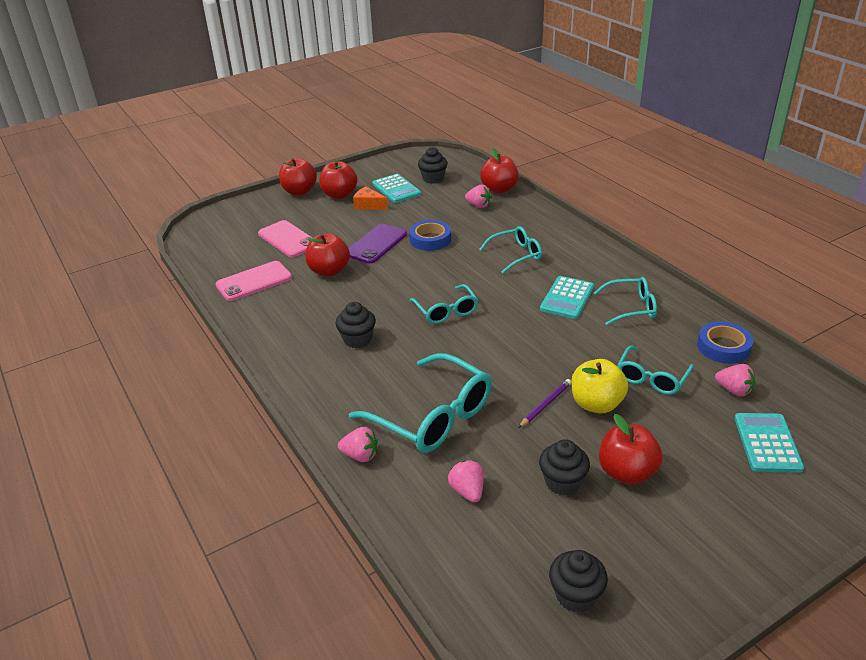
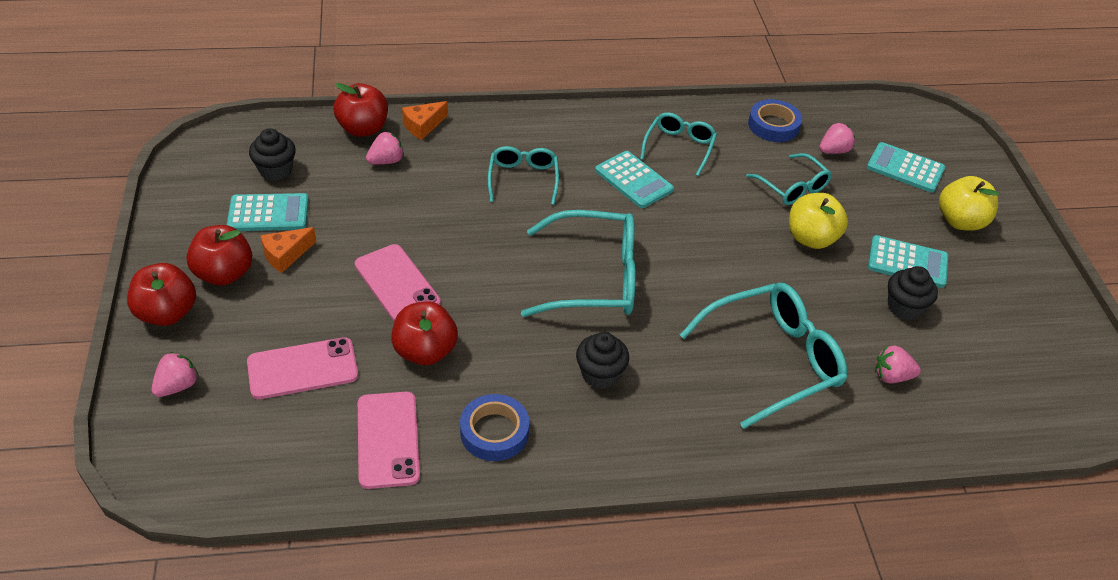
camera: 70 degrees left, 10 degrees up
pink strawberry [338,427,378,462] -> pink strawberry moved to [151,352,199,397]
purple phone [349,224,407,264] -> pink phone [355,244,441,321]
blue tape [409,220,451,251] -> blue tape moved to [460,394,529,461]
turquoise glasses [410,284,478,324] -> turquoise glasses [521,210,636,317], size x1.72
purple pencil [518,379,571,428] -> none
black cupcake [549,550,608,613] -> none
red apple [599,414,663,485] -> turquoise calculator [868,235,948,288]
none -> orange cheese [402,101,448,140]
none -> yellow apple [939,176,999,231]

